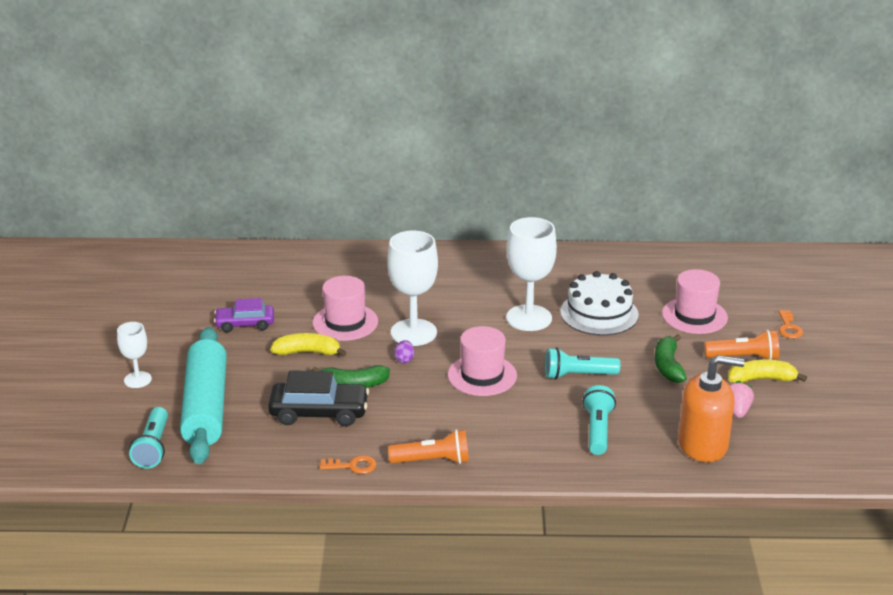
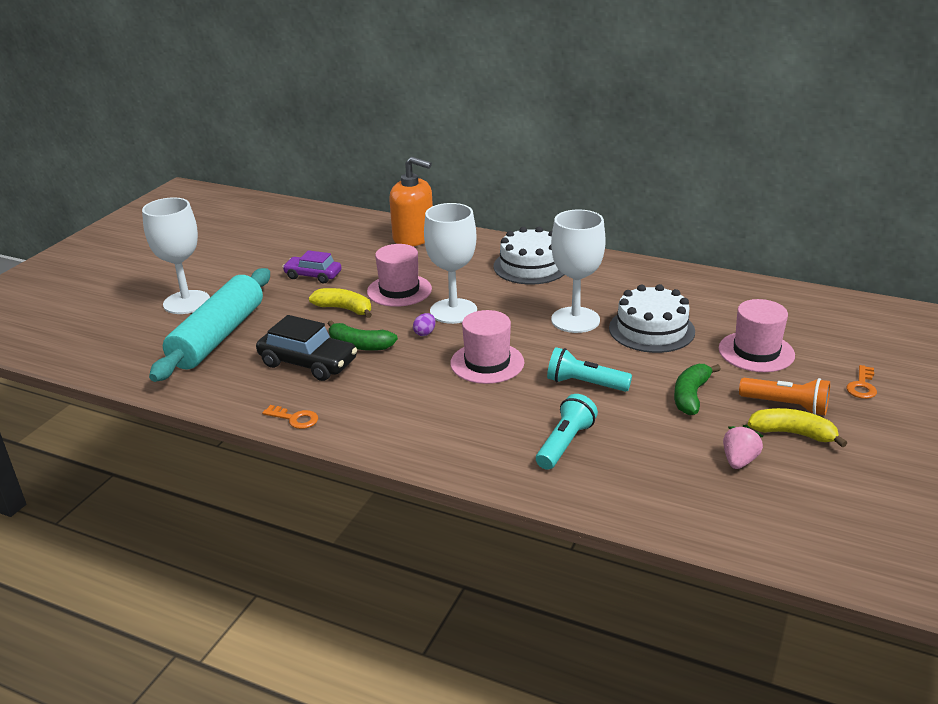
camera: 25 degrees right, 0 degrees up
white goblet [117,322,152,388] -> white goblet [142,197,210,314], size x1.80
turquoise flashlight [129,407,168,469] -> none
orange flashlight [388,429,469,464] -> none
orange soap dispenser [678,355,745,462] -> orange soap dispenser moved to [389,157,433,246]
none -> white cake [493,227,564,285]

